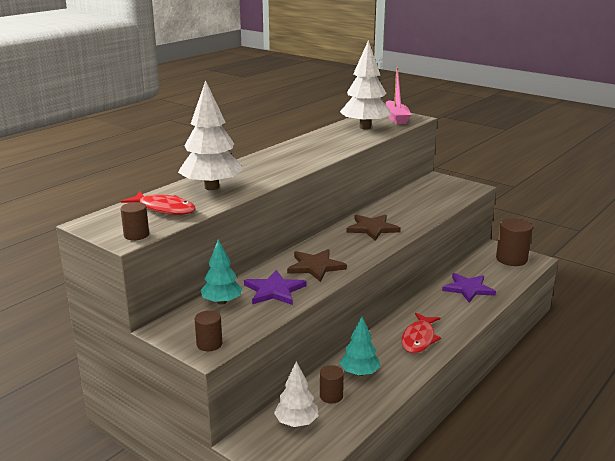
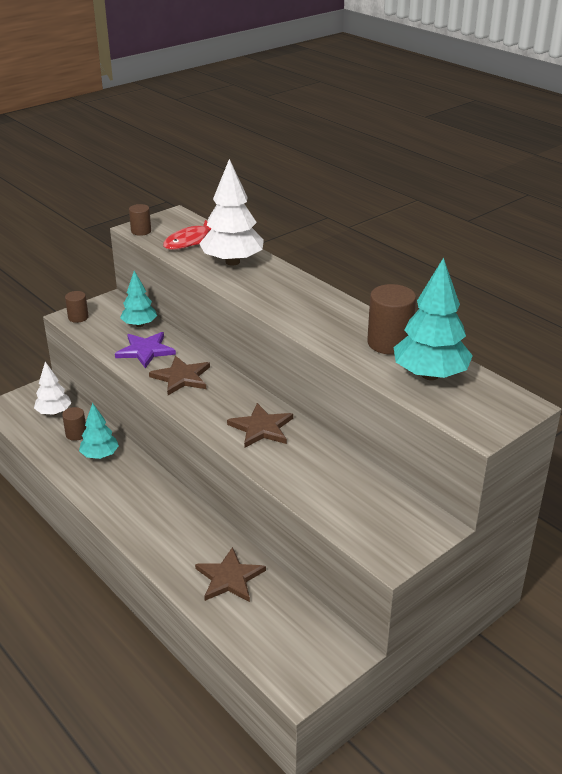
camera: 100 degrees right, 10 degrees up
white tree [340,40,391,129] -> turquoise tree [394,258,473,380]
pink boat [385,68,411,124] -> none
red fish [401,313,441,353] -> none
purple star [442,273,496,303] -> brown star [195,547,266,602]
brown cylinder [496,218,533,266] -> brown cylinder moved to [367,284,416,355]

